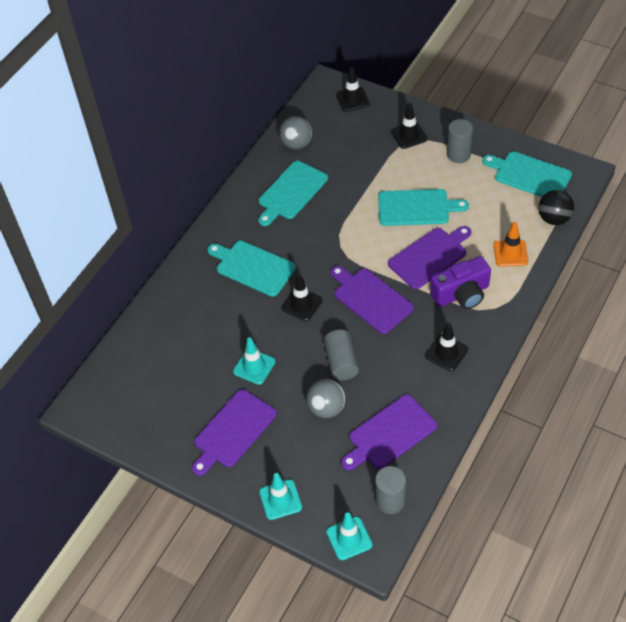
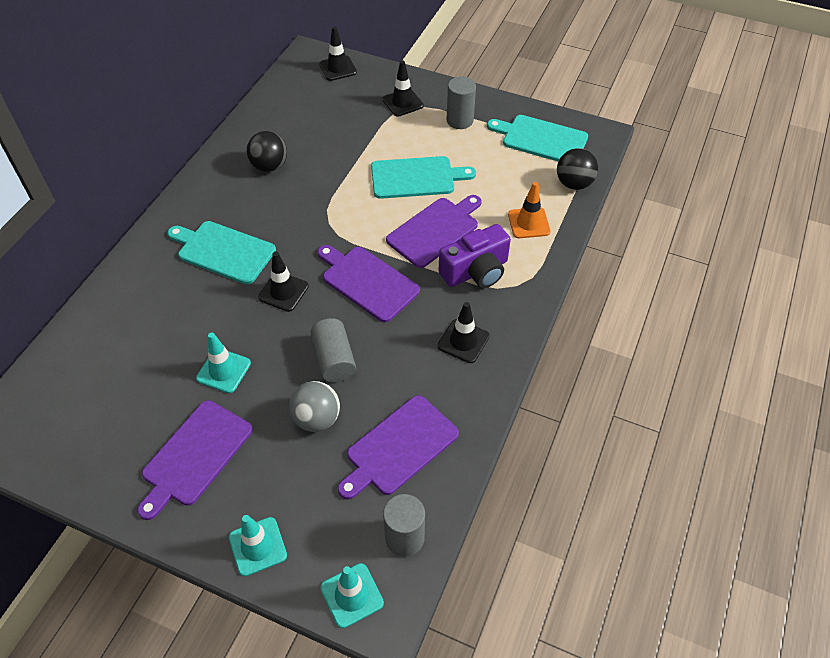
camera: 10 degrees left, 0 degrees up
turquoise cutting board [258,161,328,226] -> black ball [247,131,287,172]
grey ball [279,116,312,149] -> none

